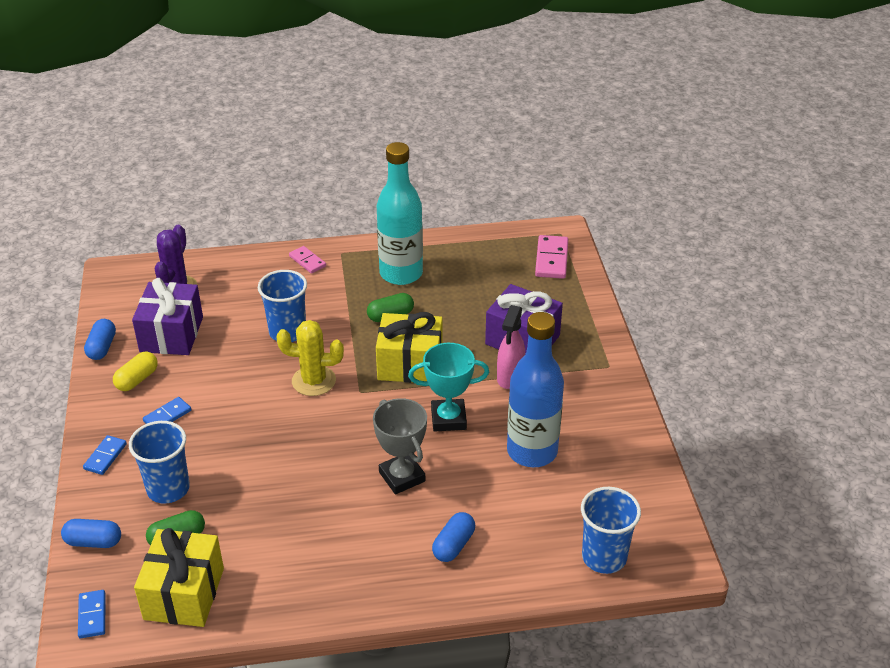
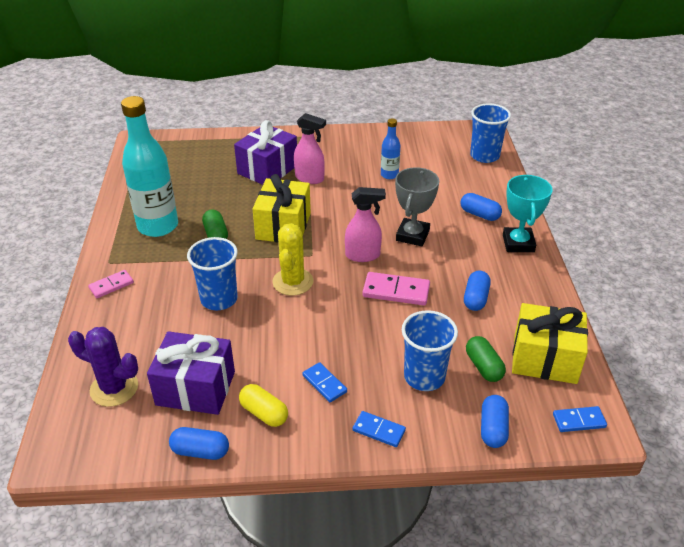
camera: 85 degrees left, 0 degrees up
grey trophy [373,398,427,494] -> grey trophy turned 45 degrees counterclockwise [395,167,439,246]
turquoise trophy [408,343,489,432] -> turquoise trophy moved to [503,175,553,252]
blue bottle [507,312,564,467] -> blue bottle [381,118,400,179], size x0.48
pink domino [535,235,568,279] -> pink domino moved to [362,272,430,305]
none -> pink spray bottle [345,187,386,262]
none -> blue capsule [464,271,491,311]

